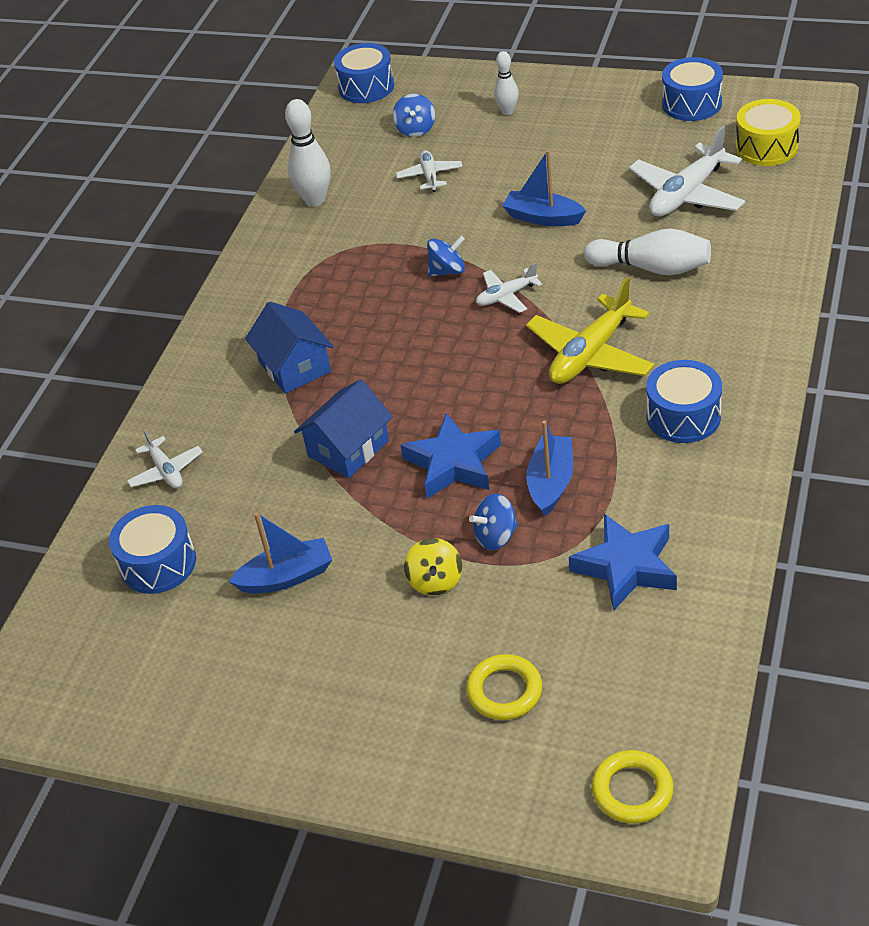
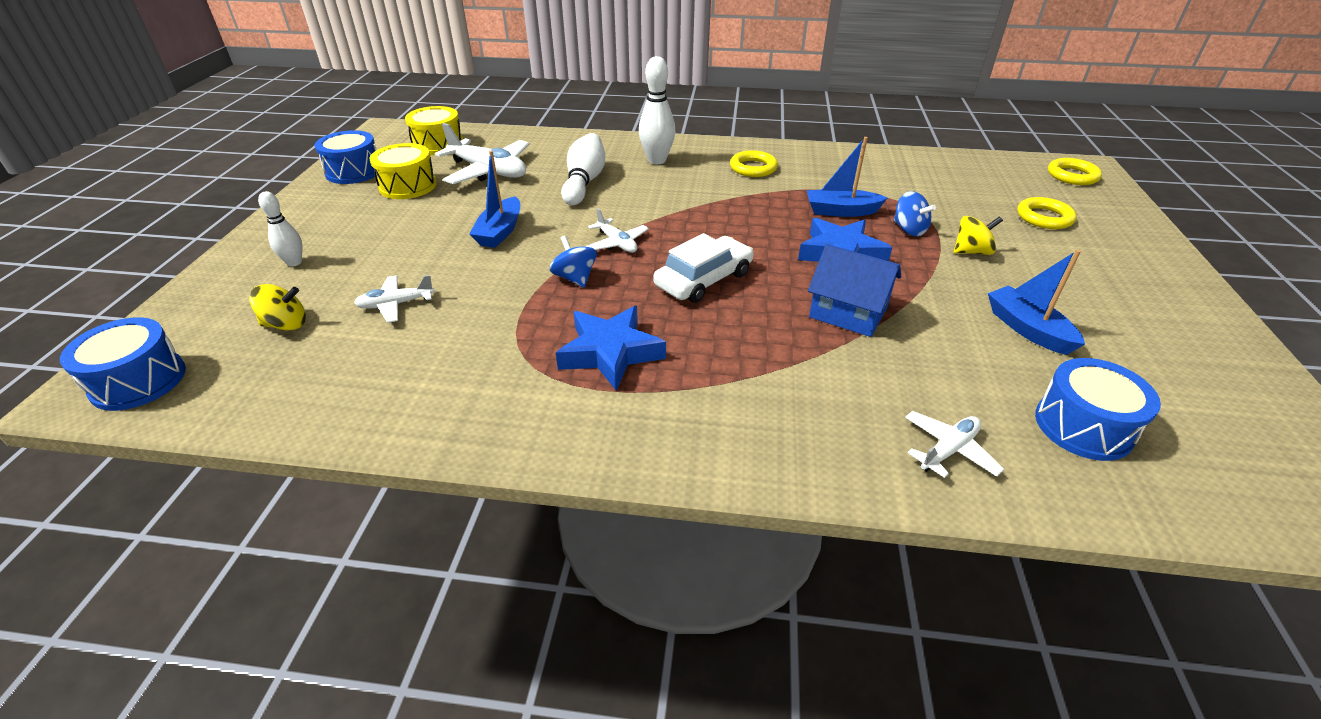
camera: 105 degrees left, 5 degrees down
blue house [245,301,334,394] -> none
white bowling pin [285,99,331,206] -> white bowling pin moved to [639,56,675,164]
blue spinning top [393,94,435,137] -> yellow spinning top [249,284,306,330]
yellow plane [526,277,654,384] -> none
blue star [569,514,677,611] -> blue star moved to [556,306,666,391]
blue drum [646,360,722,443] -> yellow ring [730,150,778,177]
none -> yellow drum [369,143,437,199]
none -> white car [653,233,754,303]

